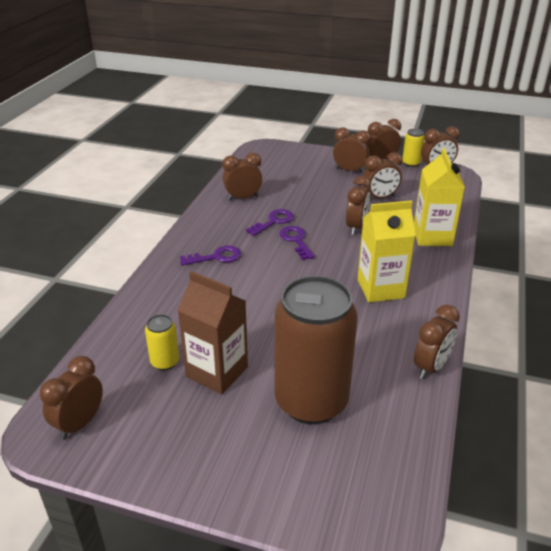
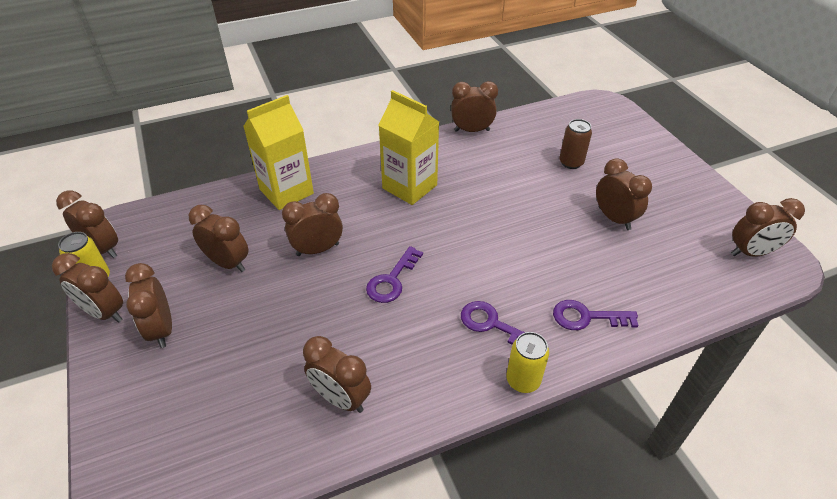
camera: 130 degrees left, 10 degrees up
yellow can [145,314,179,371] -> yellow can moved to [506,332,549,393]
brown carton [178,271,248,394] -> brown clock [596,158,652,230]
purple key [246,209,294,236] -> purple key moved to [553,300,639,330]
brown can [274,276,358,424] -> brown can [559,119,592,169], size x0.42

